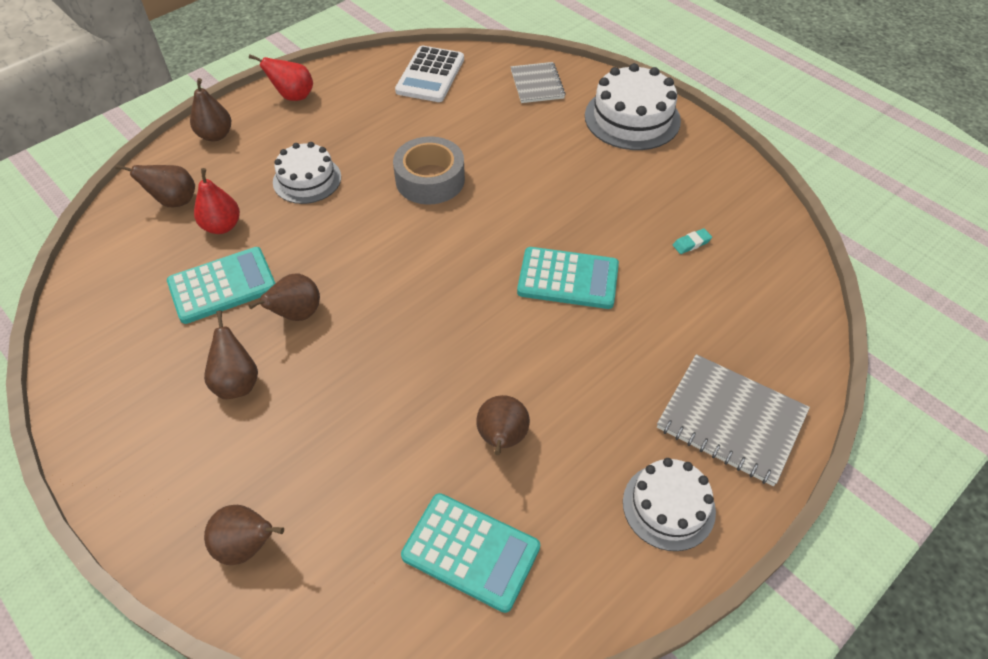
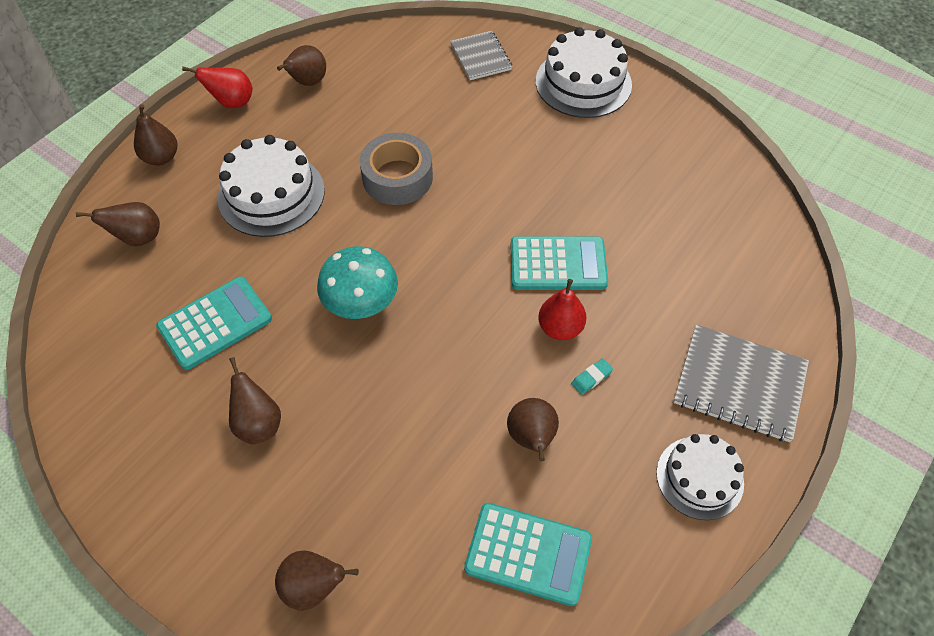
camera: 10 degrees left, 5 degrees up
red pear [194,168,240,234] -> red pear moved to [538,279,587,340]
brown pear [248,273,320,321] -> brown pear moved to [277,45,326,86]
white cake [273,142,341,204] -> white cake [218,135,325,237], size x1.51
white calculator [395,46,464,102] -> none
turquoise eraser [673,228,712,254] -> turquoise eraser moved to [571,359,613,395]
none -> turquoise mushroom [317,246,398,319]

